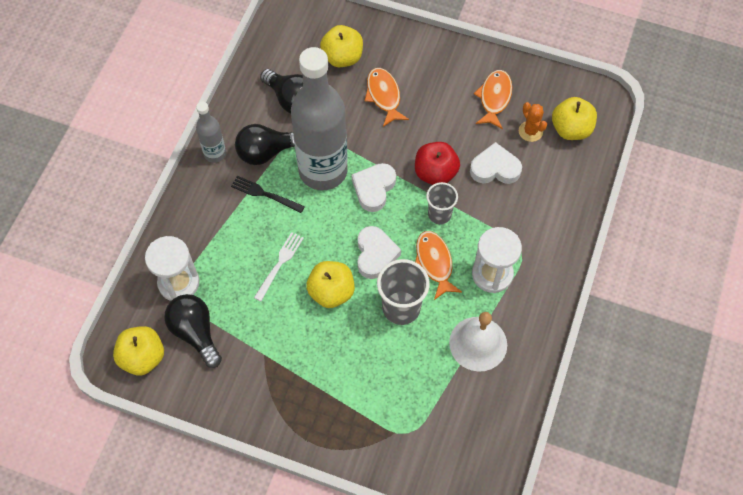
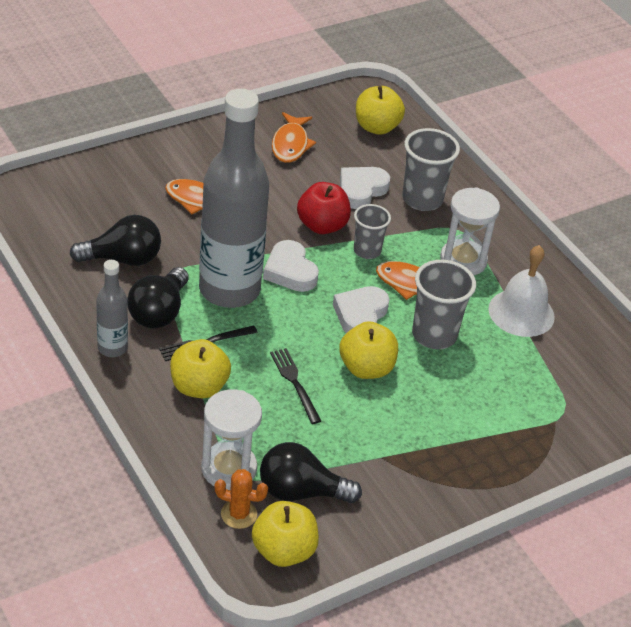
camera: 55 degrees left, 20 degrees down
white fork [254,232,304,301] -> black fork [270,348,321,424]
yellow apple [320,25,363,67] -> yellow apple moved to [170,339,231,399]
white heart [358,226,401,279] -> white heart turned 105 degrees counterclockwise [333,286,390,333]
orange fish [474,70,512,129] -> orange fish turned 135 degrees counterclockwise [272,112,316,163]
orange cactus [519,102,547,142] -> orange cactus moved to [214,469,268,529]
none -> grey cup [402,128,460,211]

